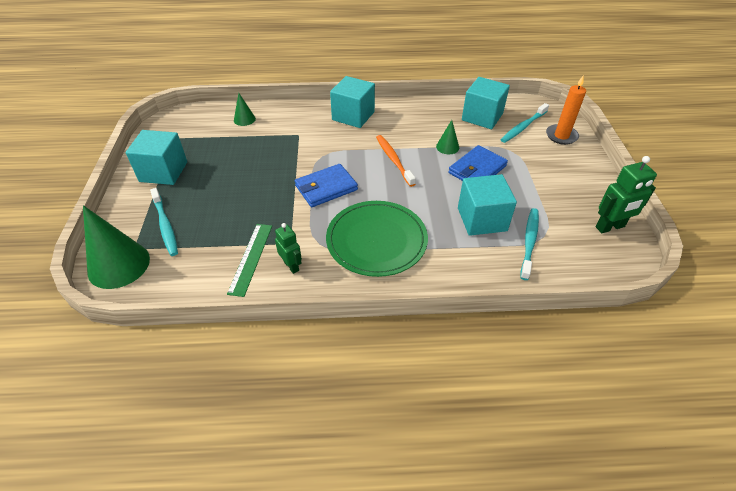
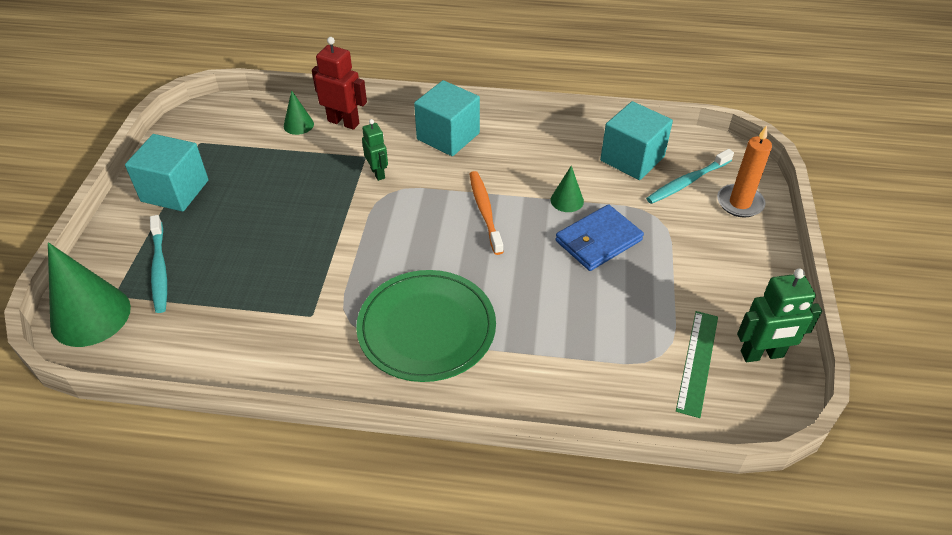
camera: 10 degrees right, 0 degrees up
green ruler [227,224,272,297] -> green ruler moved to [676,311,718,418]
green robot [275,223,302,274] -> green robot moved to [362,119,388,181]
blue wallet [295,164,358,207] -> none
turquoise cube [458,174,517,236] -> none
turquoise toothbrush [520,208,539,280] -> none
none -> red robot [312,37,367,130]

